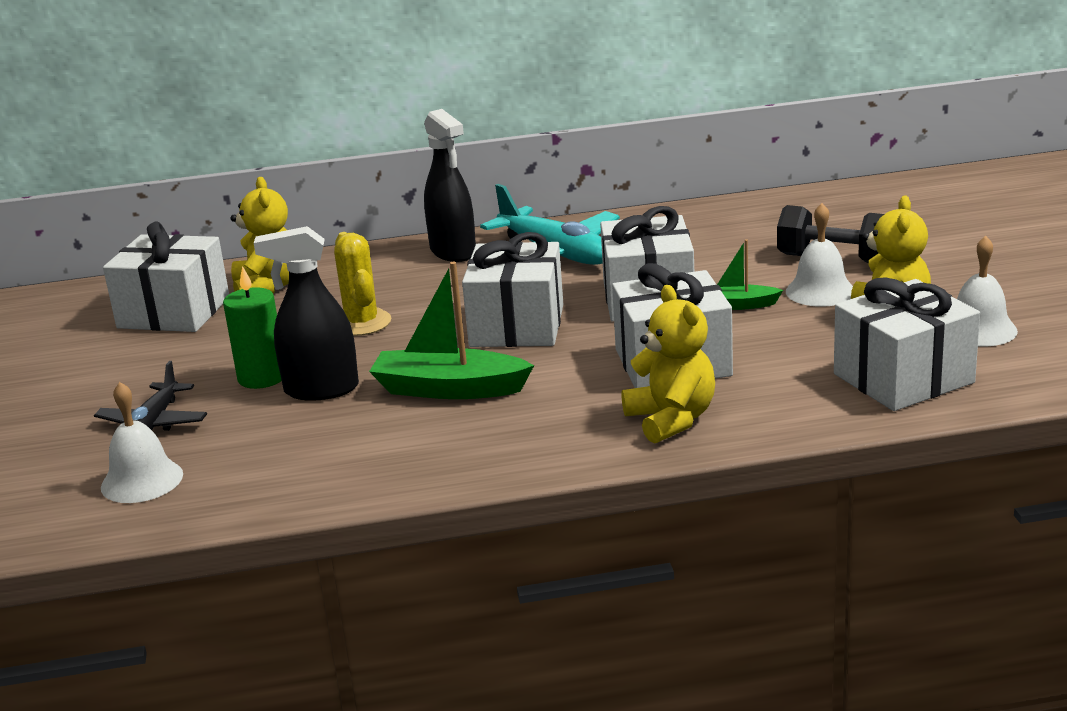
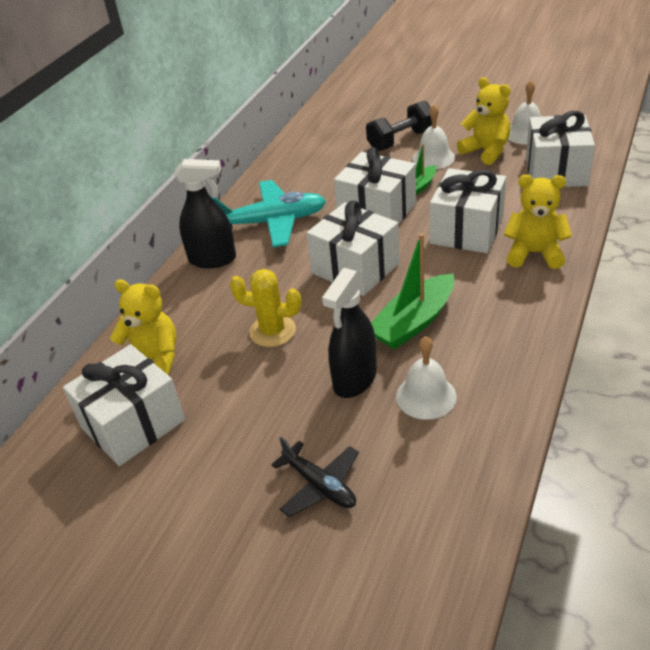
camera: 55 degrees left, 15 degrees up
white bell [101,382,183,503] -> white bell moved to [396,336,457,420]
green candle [223,266,282,389] -> none

